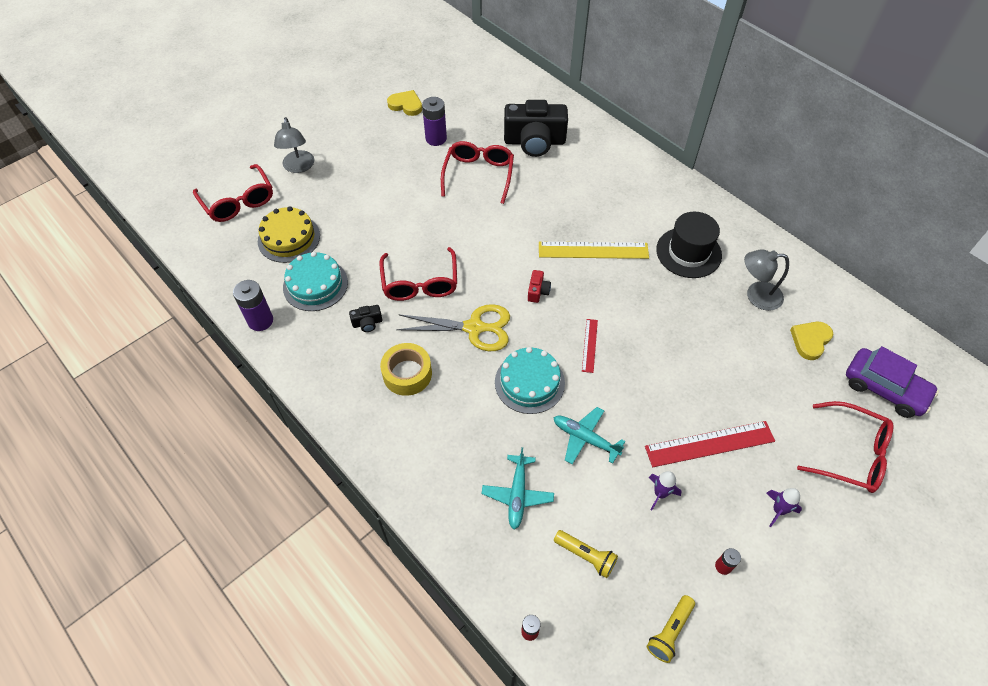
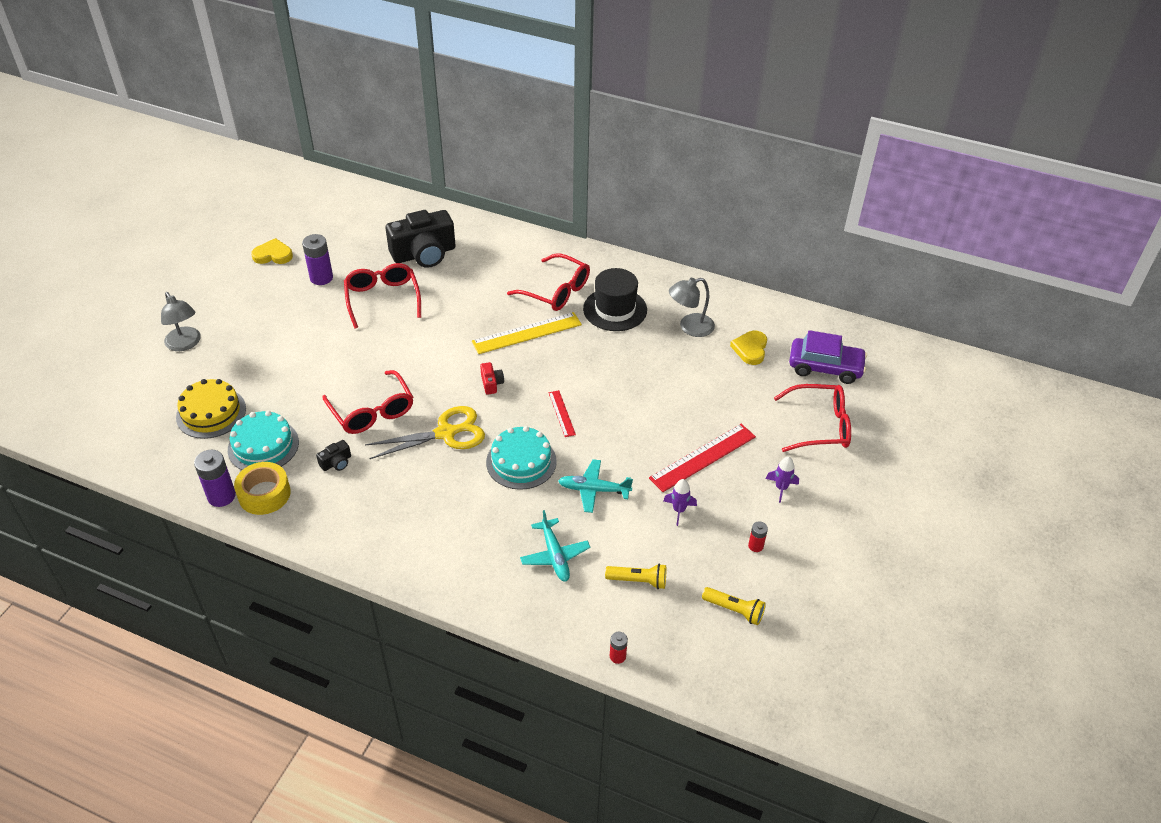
camera: 25 degrees left, 10 degrees down
red glasses [193,164,273,222] -> red glasses moved to [507,253,590,311]
yellow tape [380,343,432,396] -> yellow tape moved to [234,462,291,515]
yellow flashlight [646,595,695,663] -> yellow flashlight turned 75 degrees counterclockwise [702,587,766,625]

